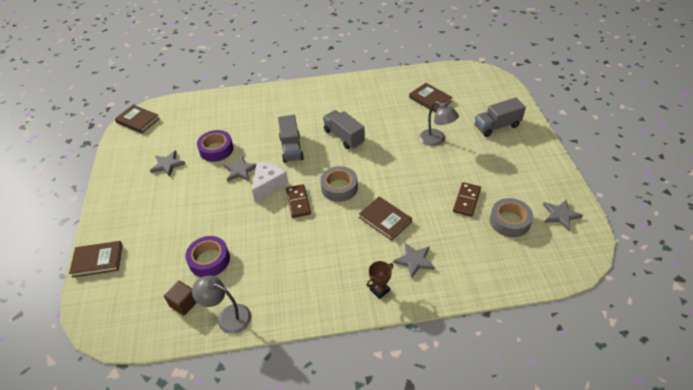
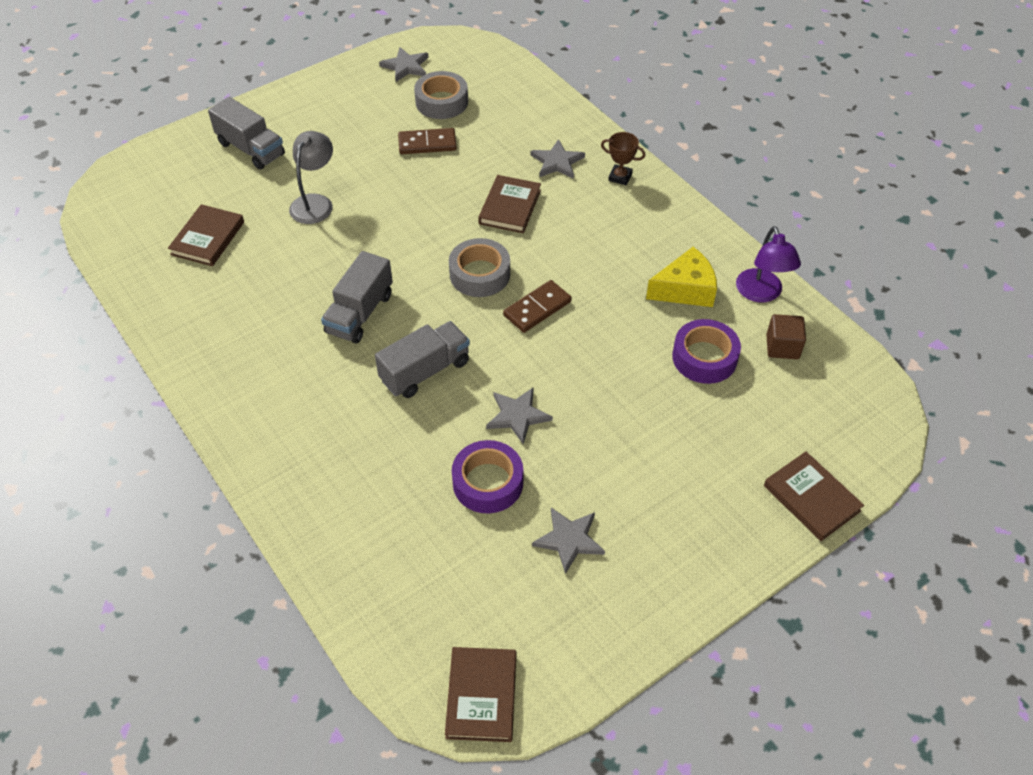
camera: 120 degrees left, 5 degrees up
grey lamp [192,276,251,334] -> purple lamp [736,226,801,302]
white cheese [252,162,289,202] -> none
none -> yellow cheese [646,247,717,307]

